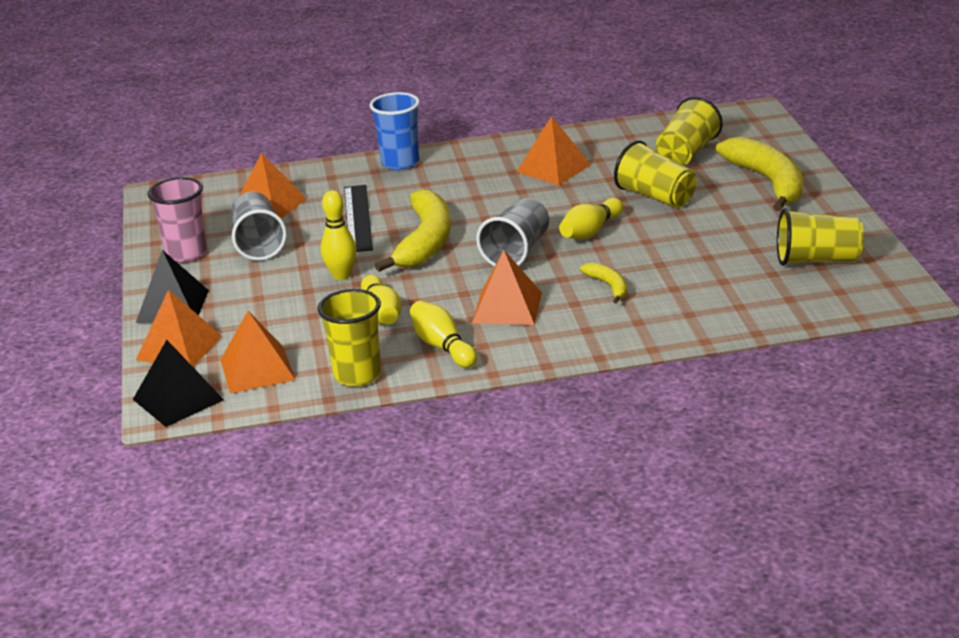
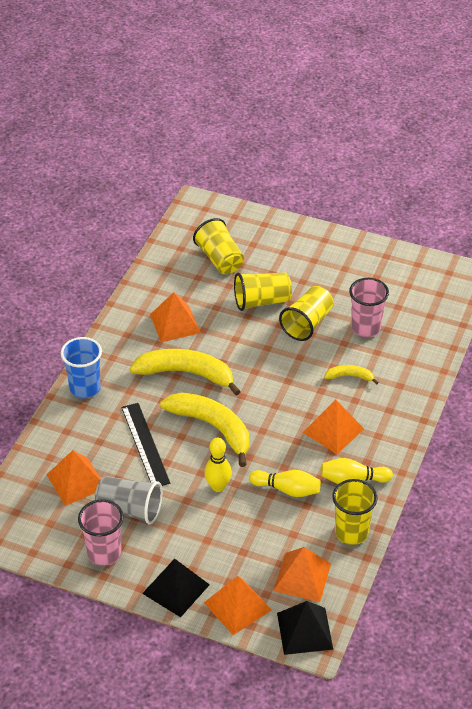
camera: 60 degrees left, 15 degrees up
black ruler [344,185,373,252] -> black ruler turned 45 degrees clockwise [121,403,170,486]
grey cup [476,198,549,267] -> none
yellow bowling pin [559,198,623,239] -> none
yellow banana [716,137,803,211] -> yellow banana moved to [130,349,241,396]
yellow cup [777,208,864,266] -> yellow cup moved to [279,286,334,341]
none -> pink cup [349,278,389,337]

